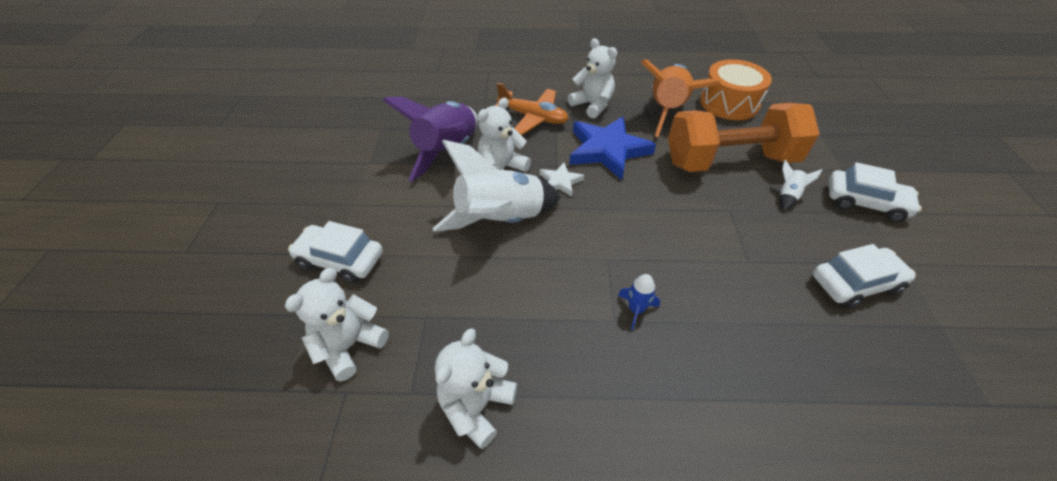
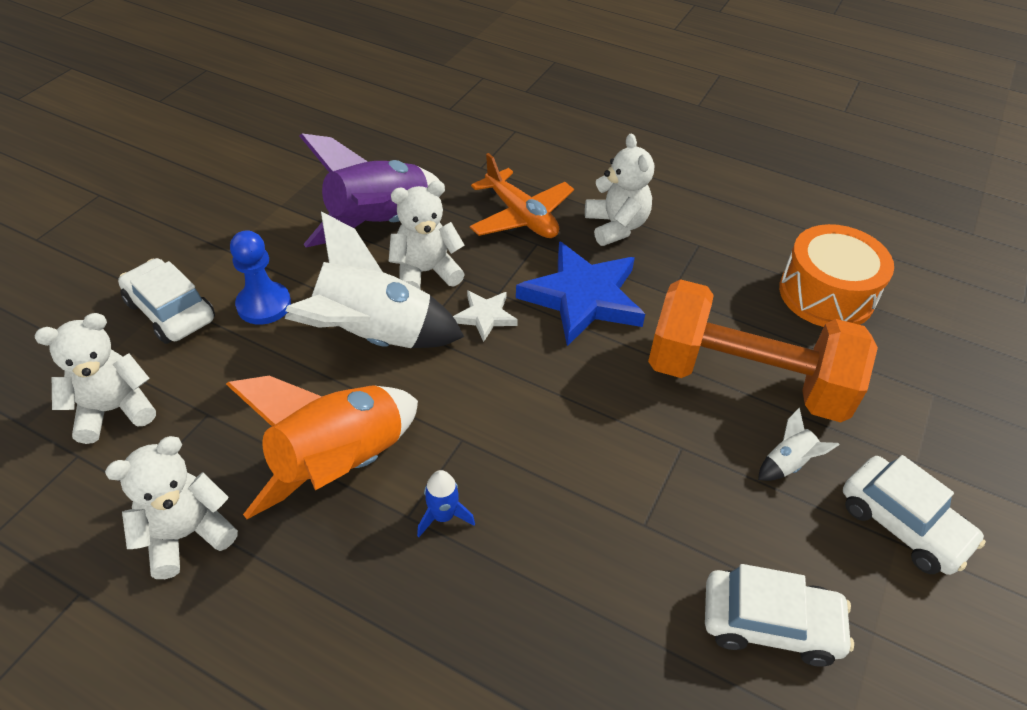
camera: 25 degrees right, 0 degrees up
orange rocket [641,60,720,137] -> orange rocket moved to [226,376,418,519]
none -> blue pawn [230,230,291,325]

